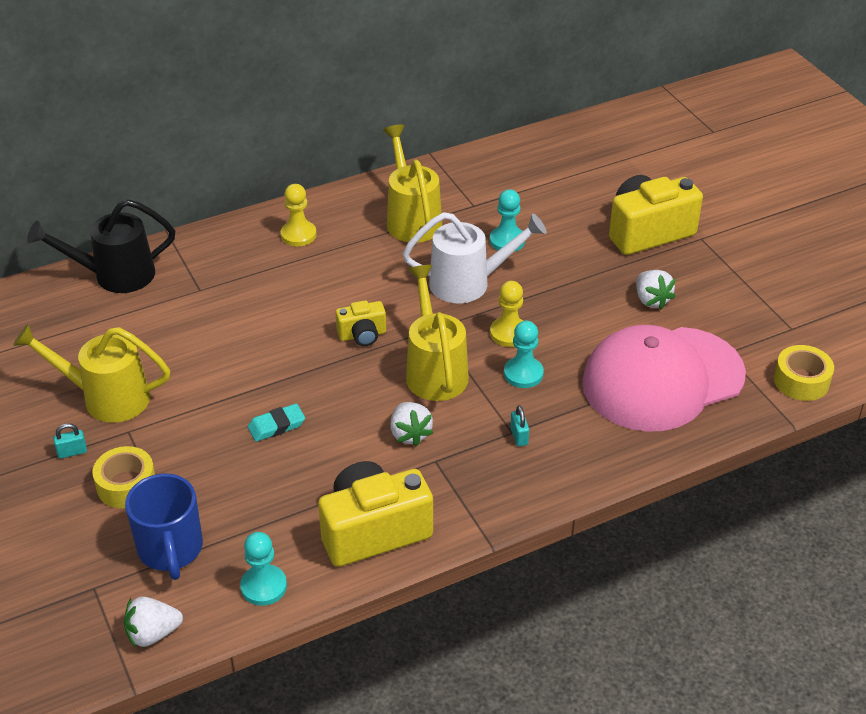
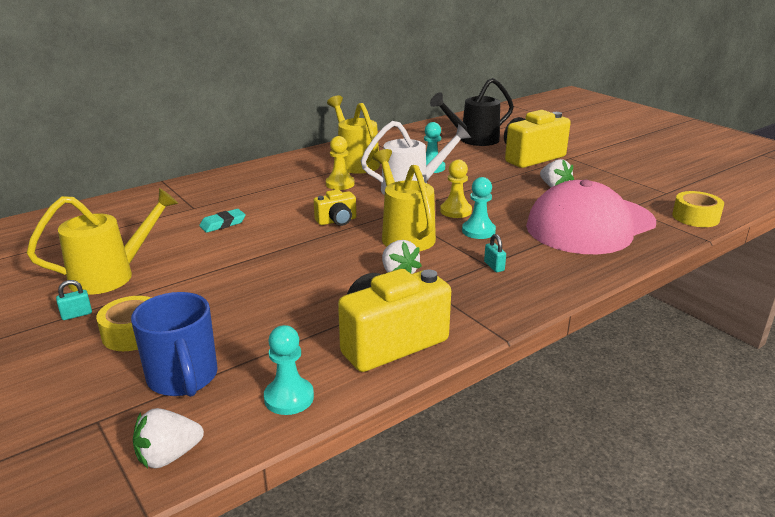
camera: 10 degrees left, 15 degrees down
yellow watering can [13,324,170,423] -> yellow watering can turned 150 degrees clockwise [27,188,179,295]
black watering can [27,199,175,293] -> black watering can moved to [430,78,514,146]
turquoise eraser [248,403,305,442] -> turquoise eraser moved to [199,209,246,233]
yellow pawn [281,184,317,247] -> yellow pawn moved to [326,136,355,190]

